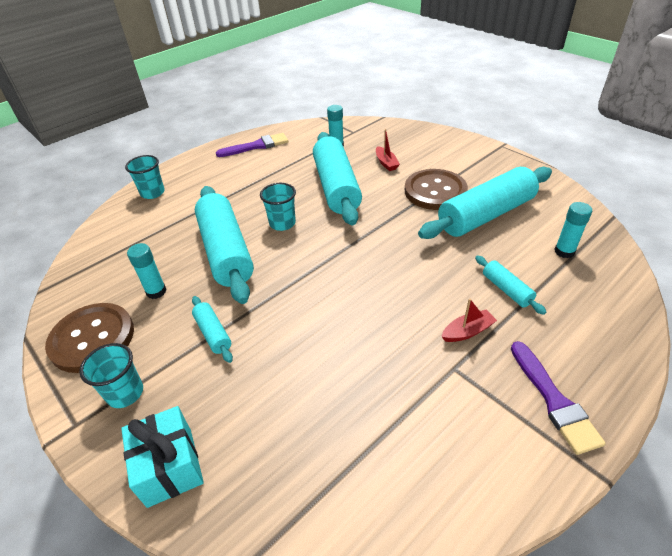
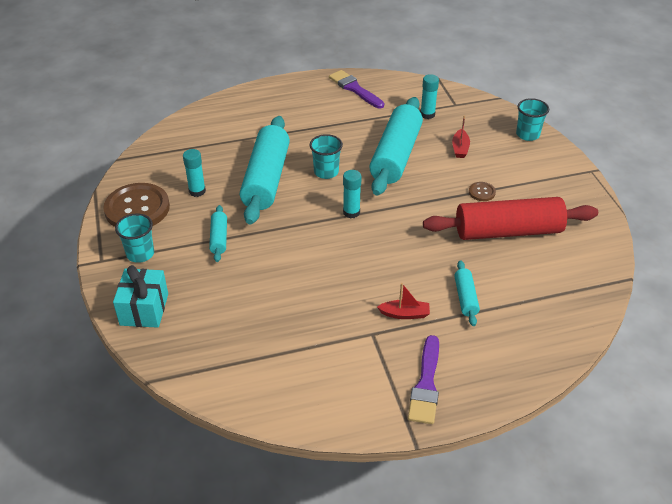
camera: 25 degrees right, 0 degrees up
turquoise cup [125,155,165,199] -> turquoise cup moved to [516,98,549,141]
purple brush [216,133,288,157] -> purple brush turned 135 degrees counterclockwise [329,70,384,109]
brown button [405,169,468,210] -> brown button [469,182,496,201], size x0.43
turquoise rolling pin [418,167,552,239] -> red rolling pin [423,197,598,240]
turquoise glue stick [554,202,593,258] -> turquoise glue stick moved to [343,170,361,218]

